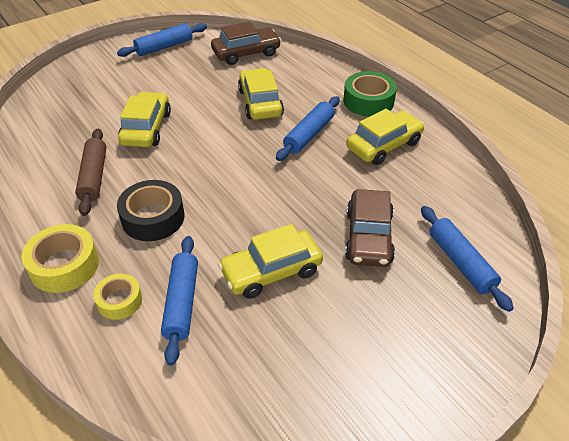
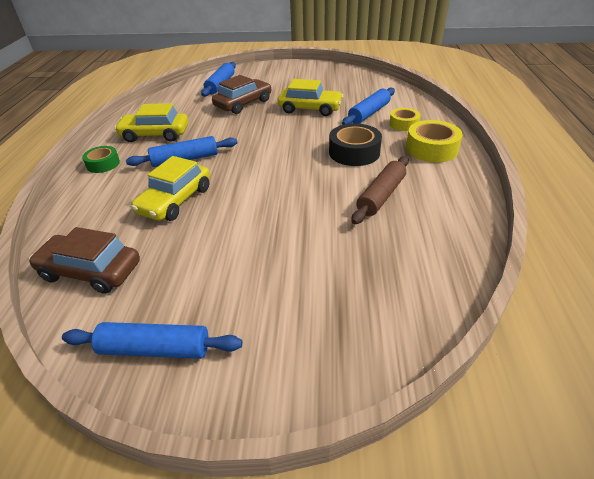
camera: 140 degrees left, 5 degrees down
yellow car [118,92,171,147] -> none
green tape [344,71,397,117] -> green tape [82,146,120,173], size x0.63

